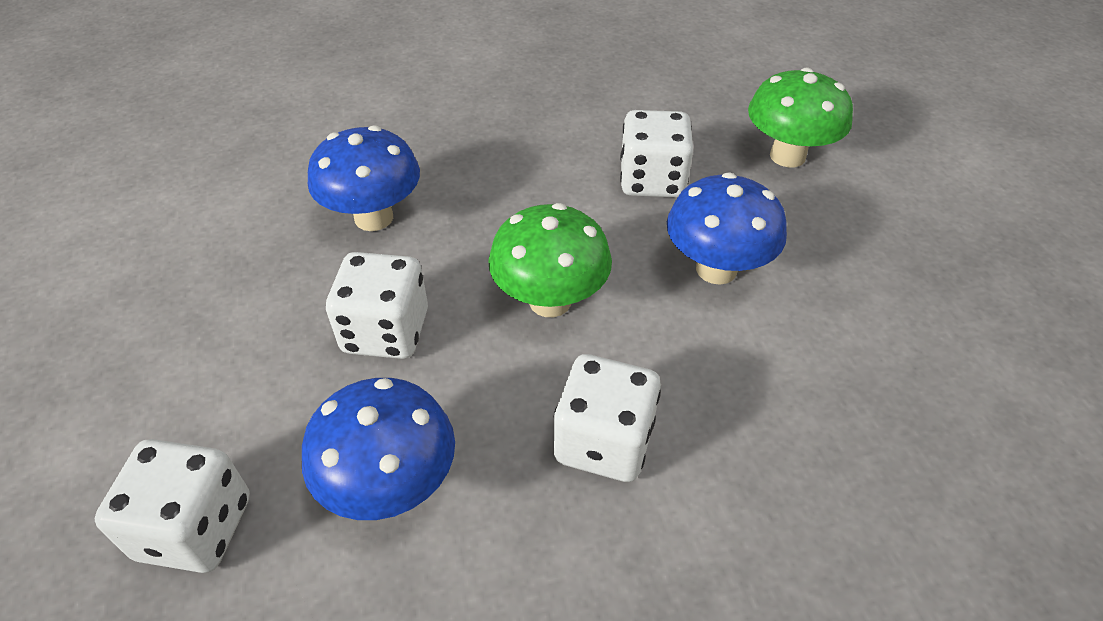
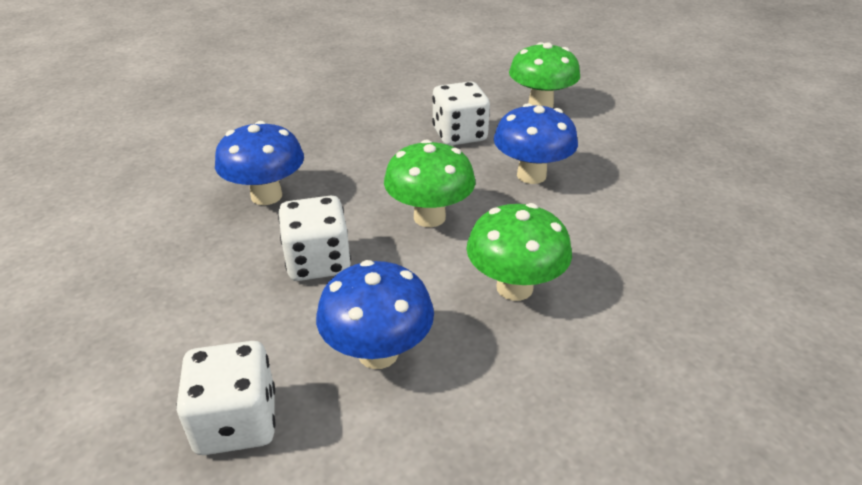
camera: 20 degrees left, 10 degrees down
white dice [554,354,661,482] -> green mushroom [466,203,572,301]

